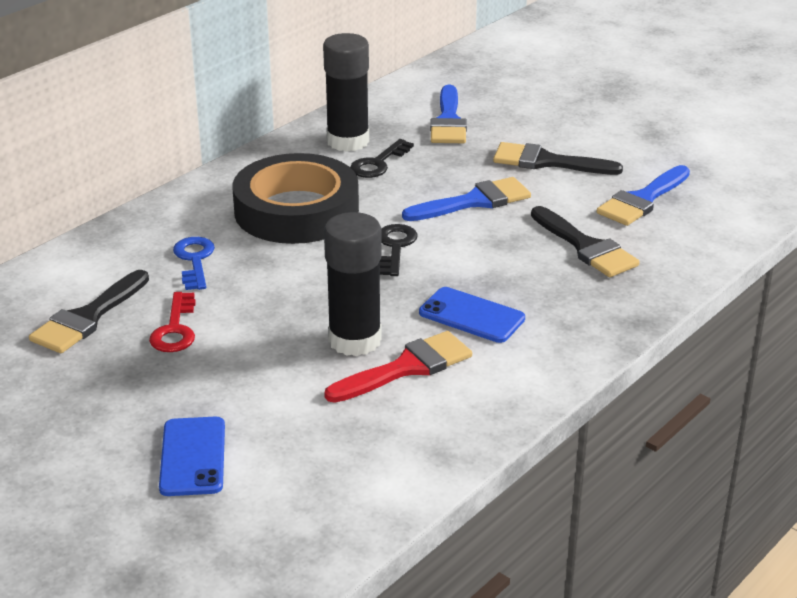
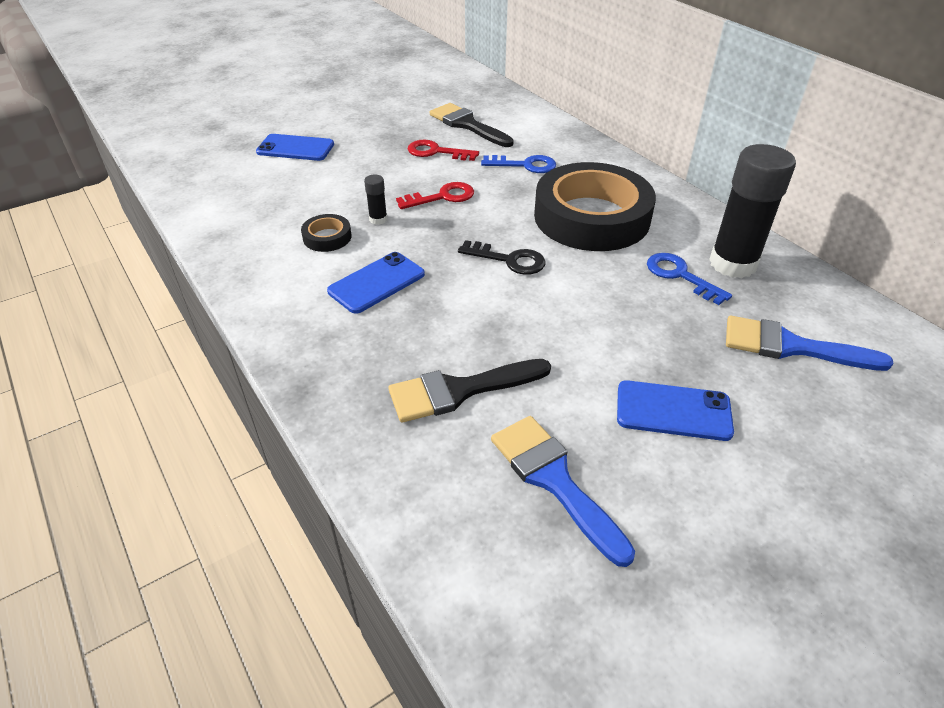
camera: 105 degrees right, 10 degrees up
black glue stick [324,212,382,356] -> black glue stick [364,174,387,225], size x0.42
red brush [324,331,472,403] -> black tape [301,214,352,252]
black key [350,139,414,178] -> blue key [647,253,732,305]
blue brush [402,177,531,221] -> none
black brush [493,142,623,175] -> blue phone [617,380,734,441]
none -> red key [396,182,474,209]

